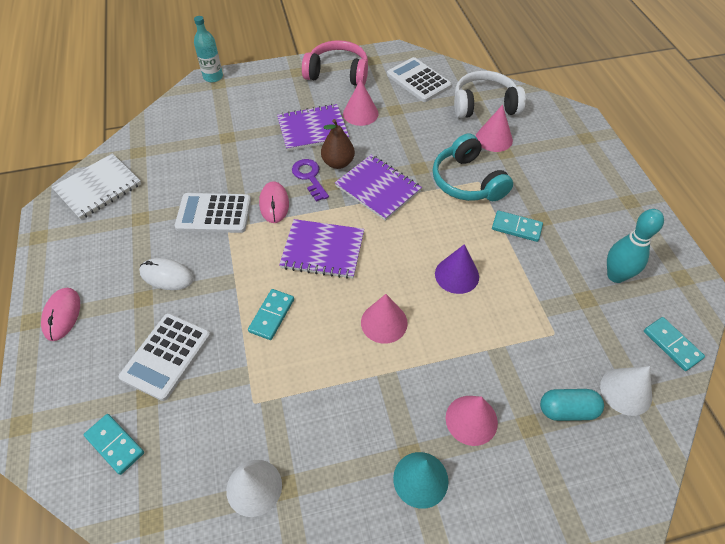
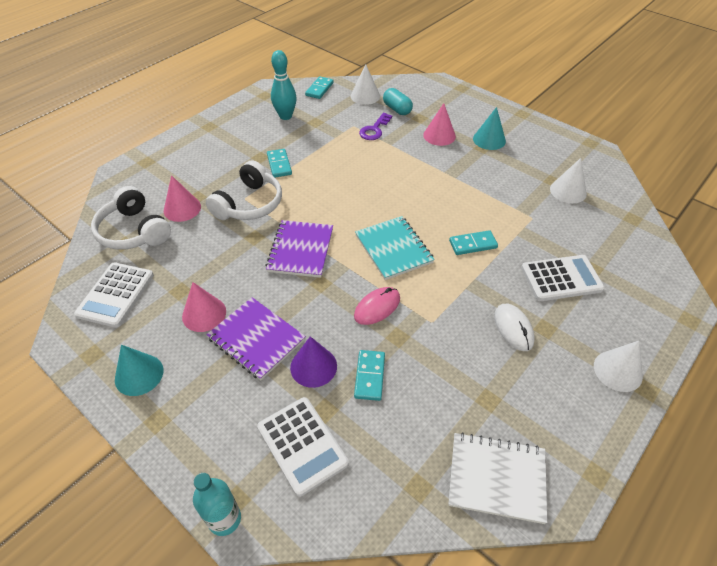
camera: 125 degrees left, 5 degrees down
pink mouse [41,288,80,341] -> white cone [594,341,643,392]
turquoise domino [84,414,144,475] -> turquoise domino moved to [354,350,385,401]
white calculator [175,193,251,233] -> white calculator moved to [257,397,349,497]
purple notebook [279,219,364,279] -> turquoise notebook [355,216,435,280]
purple key [292,159,329,202] -> purple key moved to [359,113,392,140]
pink headphones [302,40,368,86] -> turquoise cone [115,345,163,396]
brown pear [321,119,355,169] -> none
pink cone [361,294,408,344] -> none
turquoise headphones [433,133,513,201] -> white headphones [206,160,282,220]
purple cone [435,244,479,294] -> purple cone moved to [290,336,337,388]

